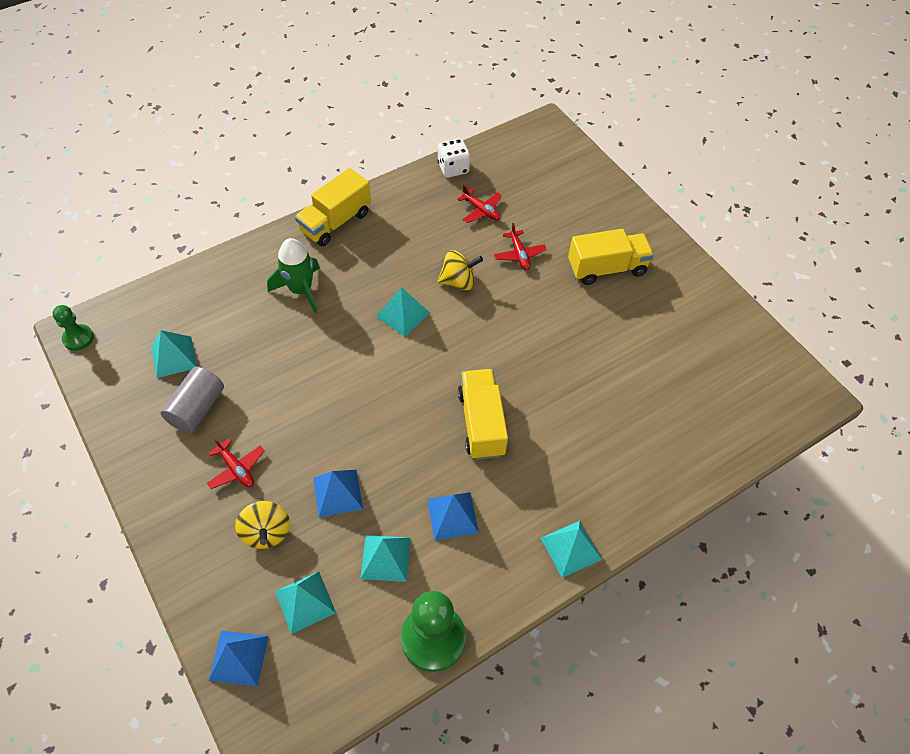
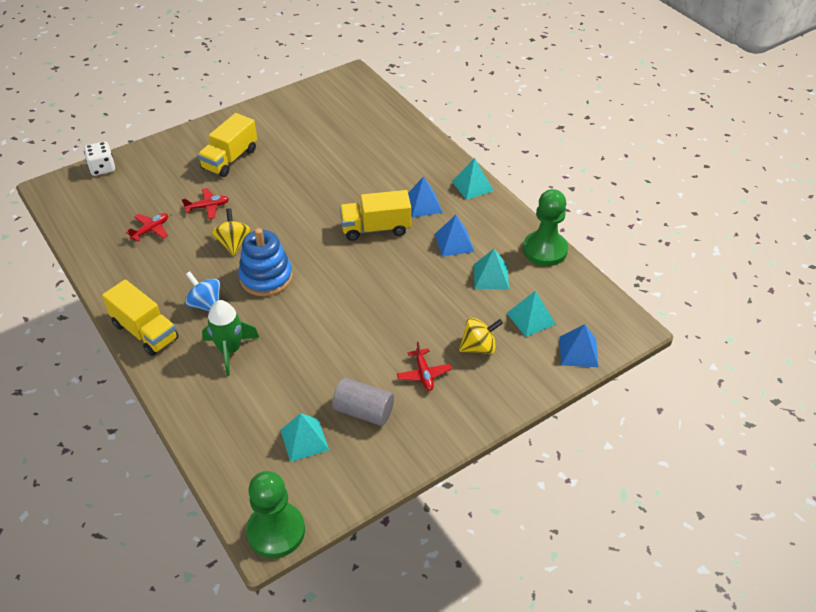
camera: 90 degrees left, 10 degrees down
green pawn [53,305,94,351] -> green pawn [246,471,305,558], size x1.80
red plane [207,437,265,489] -> red plane turned 120 degrees clockwise [397,341,452,391]
blue pyramid [313,470,363,518] -> blue pyramid moved to [408,176,443,218]
turquoise pyramid [376,287,430,337] -> blue stacking toy [238,228,293,296]
white dice [438,138,470,178] -> white dice moved to [84,141,115,176]
yellow truck [568,229,654,285] -> yellow truck turned 135 degrees counterclockwise [198,113,257,177]
none -> blue spinning top [185,271,220,311]

